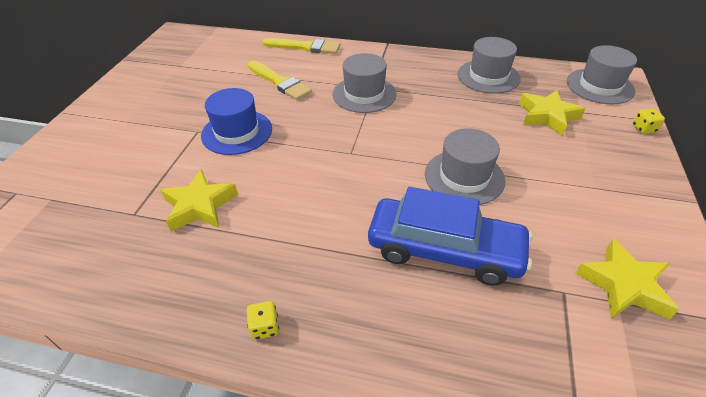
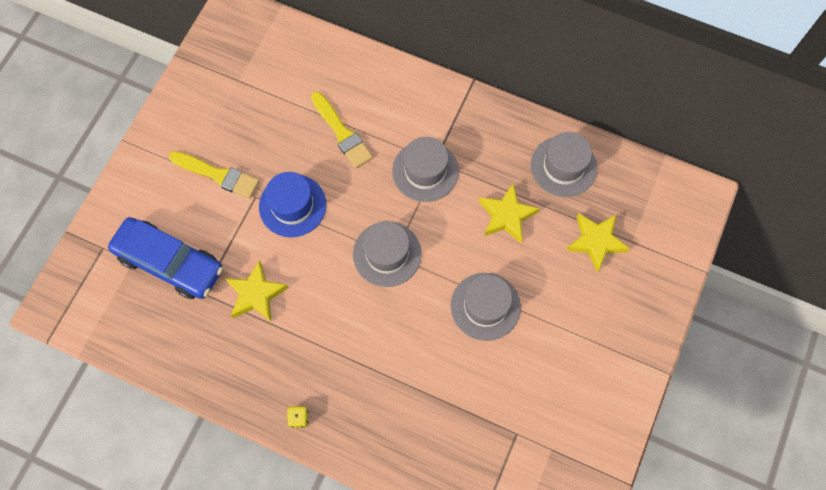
camera: 10 degrees right, 25 degrees up
yellow brush [262,38,341,54] -> yellow brush moved to [169,151,259,199]
blue car [368,187,533,286] -> blue car moved to [108,217,223,299]
grey hat [567,45,637,104] -> grey hat moved to [353,221,422,287]
yellow star [575,238,679,319] -> yellow star moved to [479,184,540,243]
yellow dice [632,109,665,134] -> none

